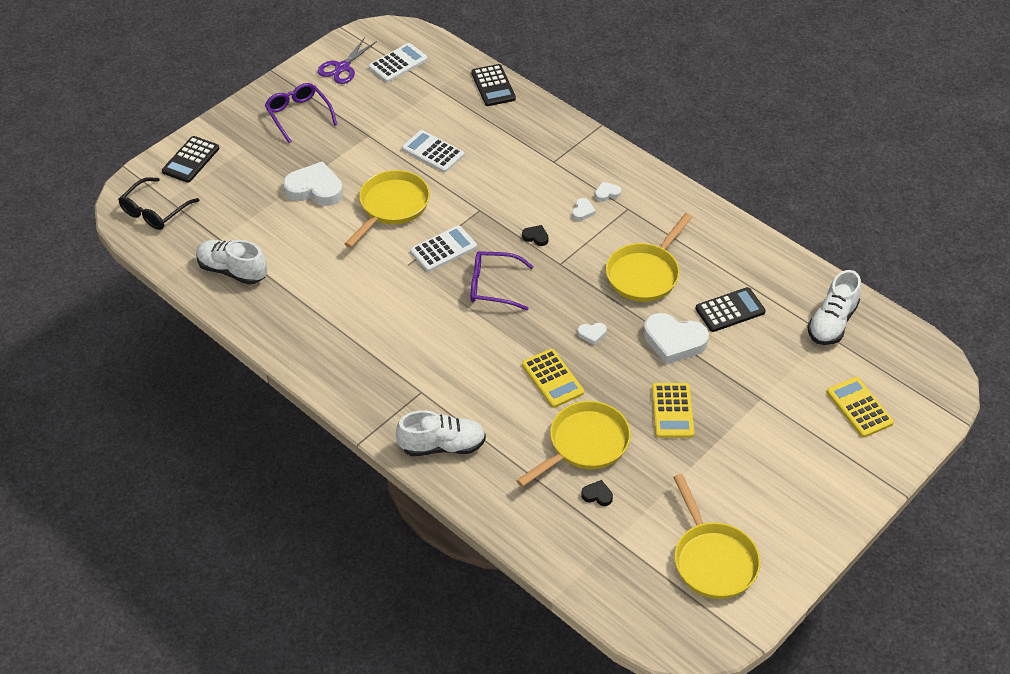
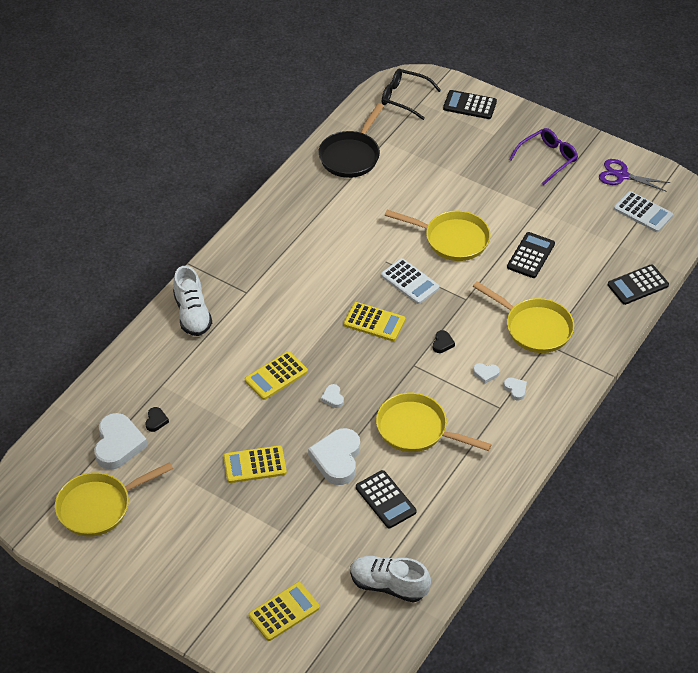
camera: 80 degrees right, 0 degrees up
white shoe [196,240,267,285] -> black pan [318,103,384,178]
white heart [283,161,343,206] -> white heart moved to [94,413,148,470]
white calculator [402,130,464,172] -> black calculator [507,232,555,278]
purple glasses [471,251,534,310] -> yellow calculator [344,302,405,341]
yellow pan [516,401,631,487] -> yellow pan moved to [473,281,574,353]

